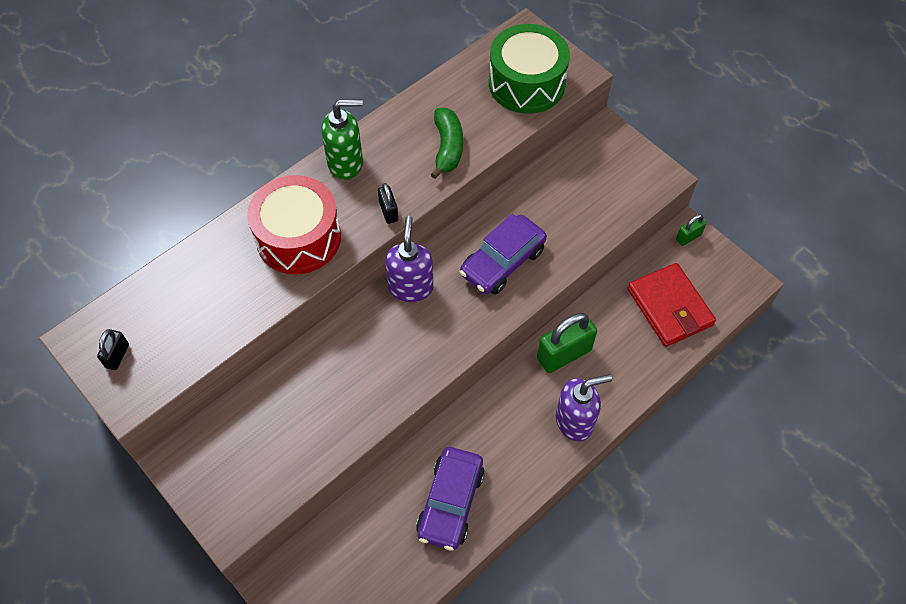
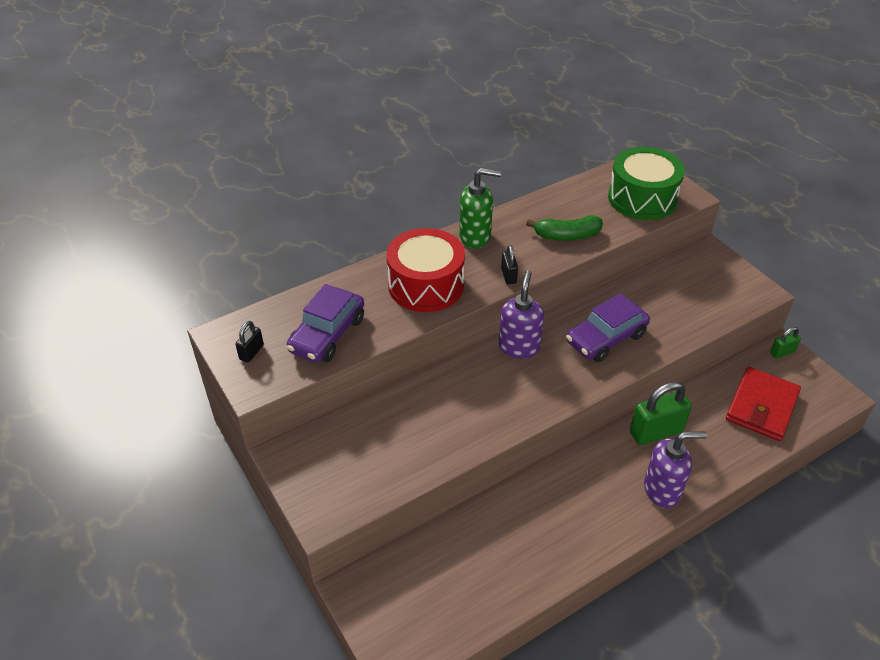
camera: 10 degrees right, 15 degrees down
purple car [416,447,485,551] -> purple car moved to [287,284,364,363]
green banana [430,108,463,179] -> green banana turned 75 degrees clockwise [526,215,603,241]
red wallet [627,263,716,347] -> red wallet turned 45 degrees clockwise [726,367,801,441]

